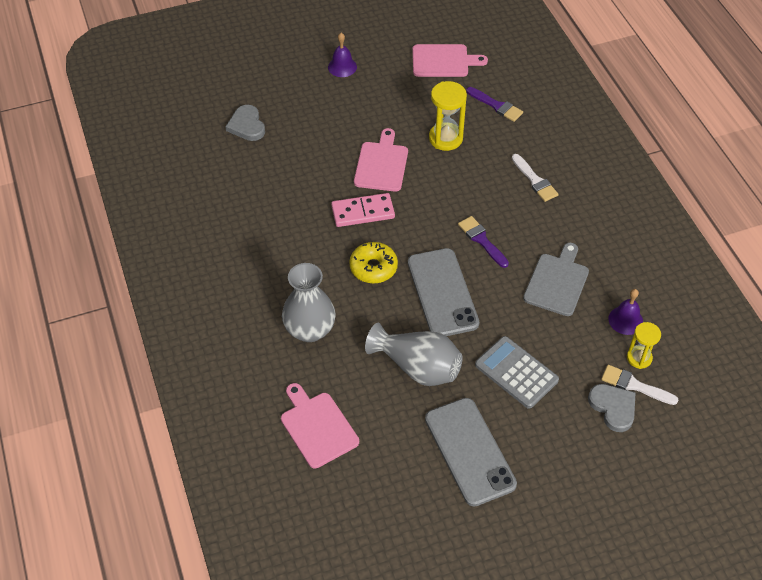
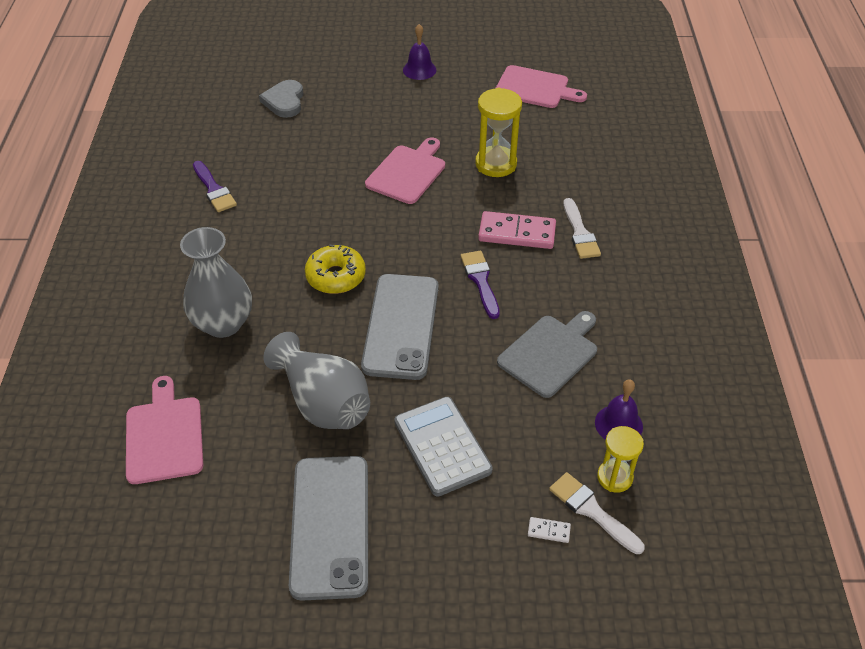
camera: 20 degrees right, 5 degrees down
pink domino [331,193,395,227] -> pink domino moved to [478,211,556,249]
purple brush [466,87,523,122] -> purple brush moved to [193,161,237,212]
grey heart [588,384,636,432] -> white domino [528,517,571,543]

